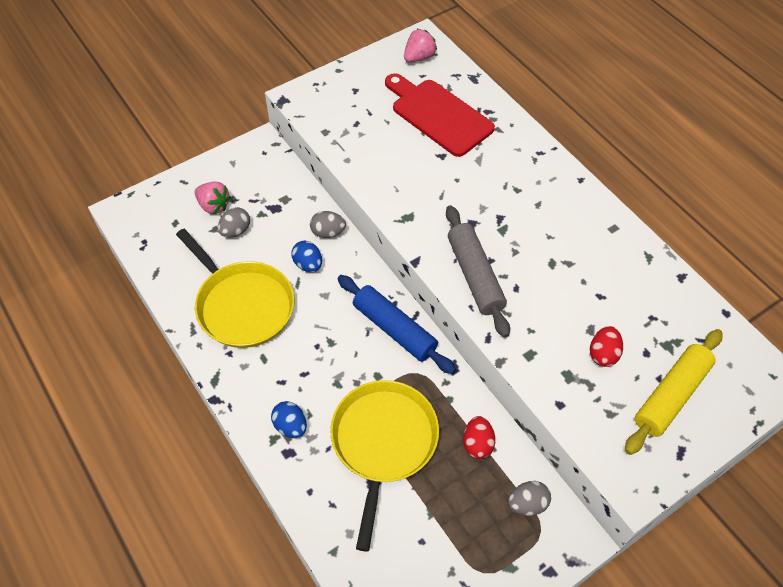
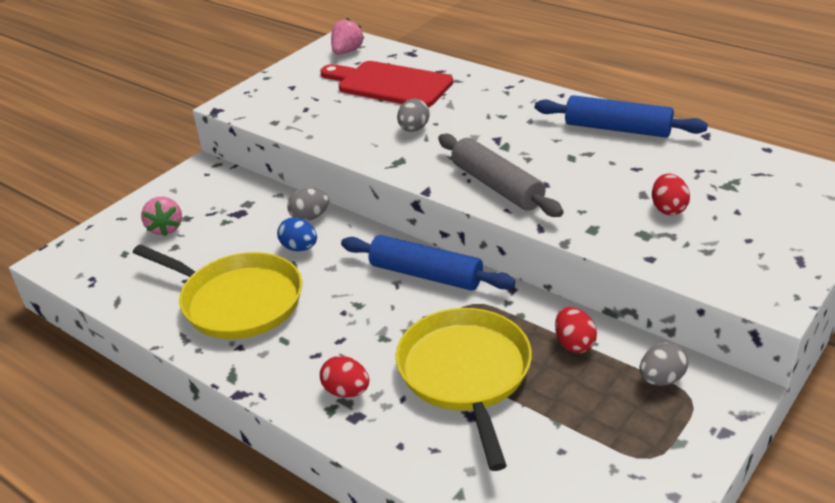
camera: 15 degrees left, 20 degrees down
pink strawberry [195,182,231,214] -> pink strawberry turned 60 degrees clockwise [141,197,182,236]
grey egg [218,207,250,238] -> grey egg moved to [397,99,430,132]
blue egg [271,401,307,438] -> red egg [320,356,369,398]
yellow rolling pin [625,329,722,455] -> none
none -> blue rolling pin [535,95,708,138]

